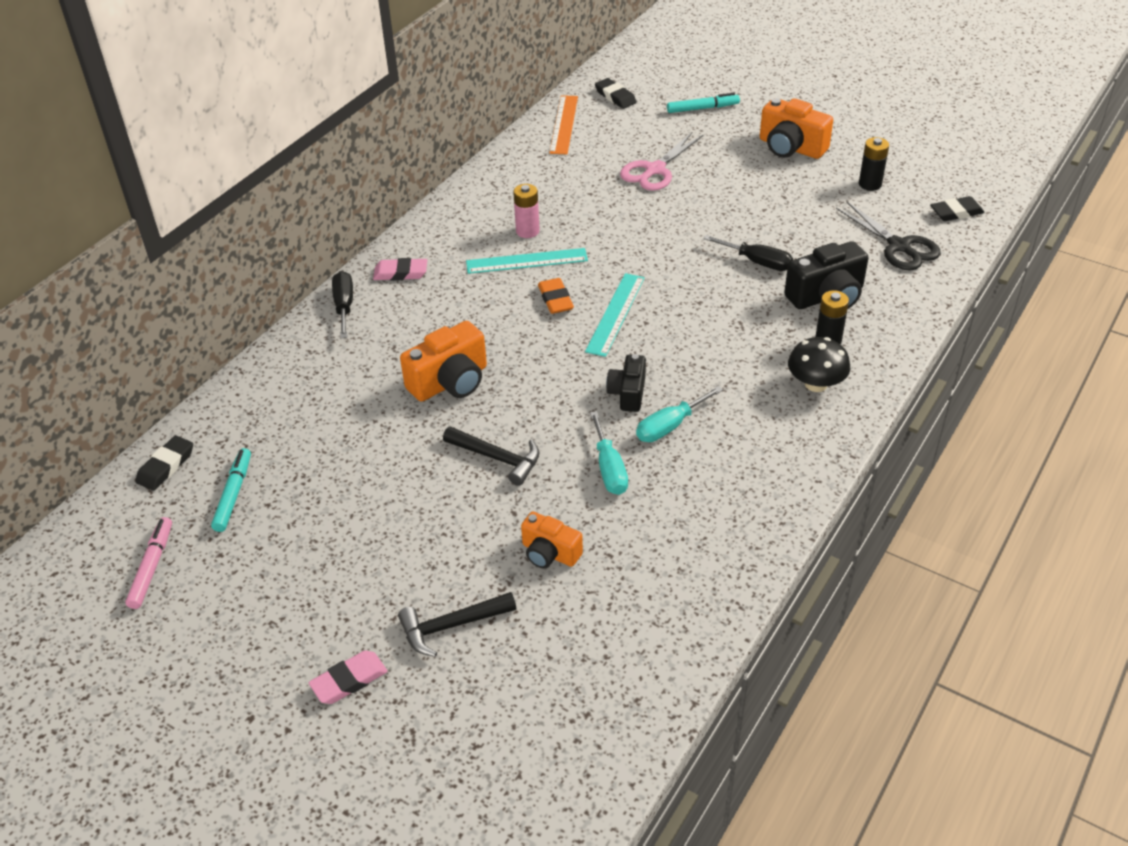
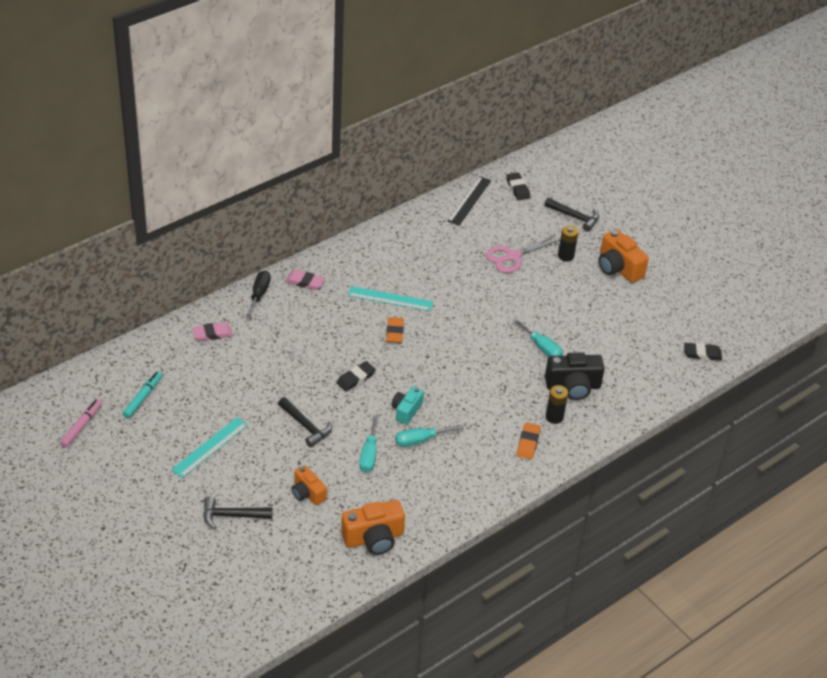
camera: 15 degrees right, 0 degrees up
black eraser [136,435,193,491] -> black eraser moved to [336,361,376,391]
pink eraser [309,651,388,704] -> pink eraser moved to [192,322,233,341]
orange camera [400,321,487,402] -> orange camera moved to [341,500,405,555]
pink battery [513,184,540,238] -> none
orange ruler [549,95,578,154] -> black ruler [447,176,491,226]
turquoise ruler [585,273,645,357] -> turquoise ruler moved to [171,417,248,478]
black camera [606,354,646,412] -> turquoise camera [392,386,424,425]
turquoise marker [667,93,740,113] -> black hammer [544,198,599,232]
black screwdriver [703,235,793,271] -> turquoise screwdriver [513,318,563,357]
black mushroom [788,337,850,392] -> orange eraser [517,422,541,459]
black scissors [836,202,941,271] -> none
black battery [859,137,889,191] -> black battery moved to [558,225,578,262]

